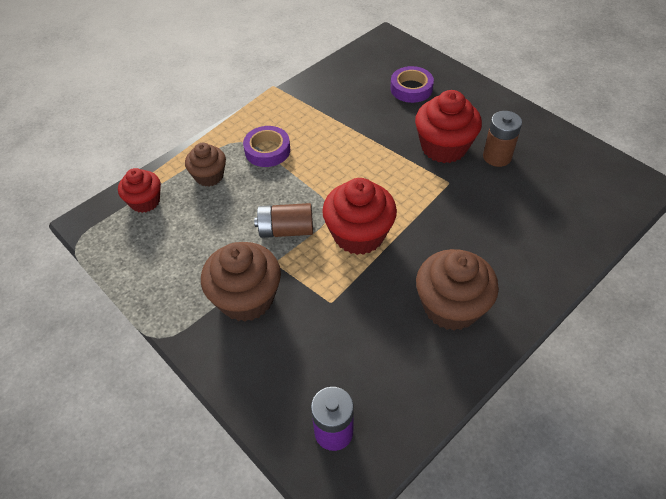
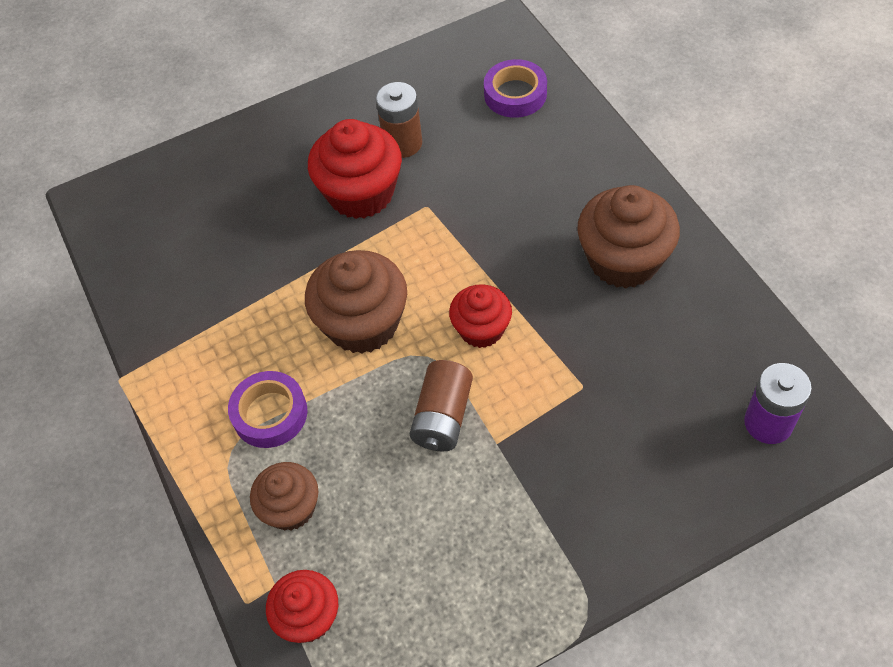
camera: 70 degrees left, 5 degrees up
brown cupcake [201,242,281,322] -> brown cupcake moved to [305,250,407,354]
red cupcake [322,178,397,255] -> red cupcake [449,284,512,348], size x0.61
purple tape [390,66,434,103] -> purple tape moved to [484,59,547,118]

